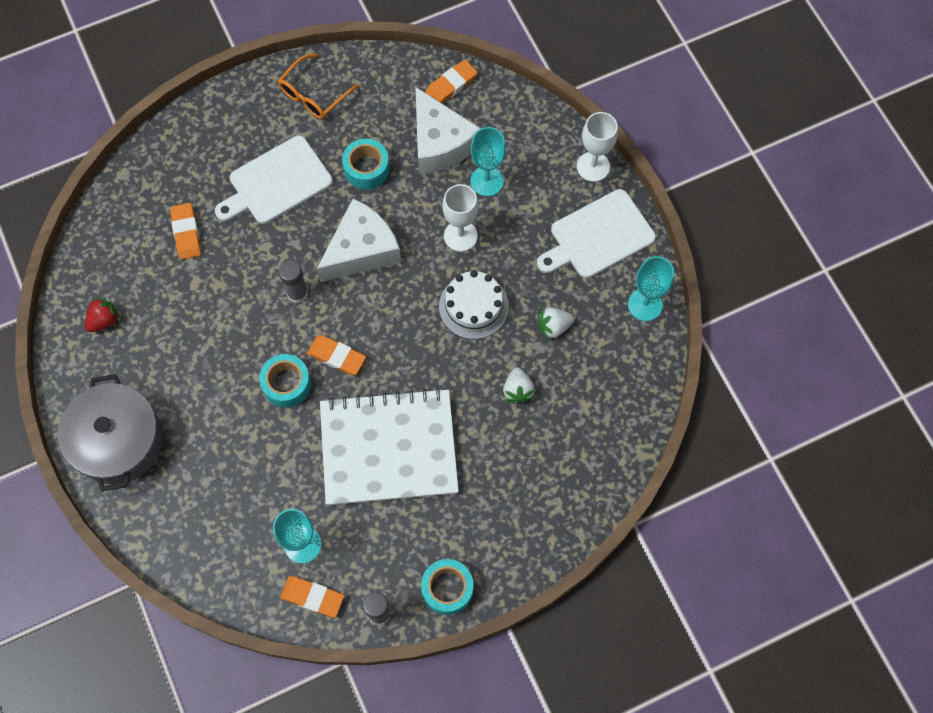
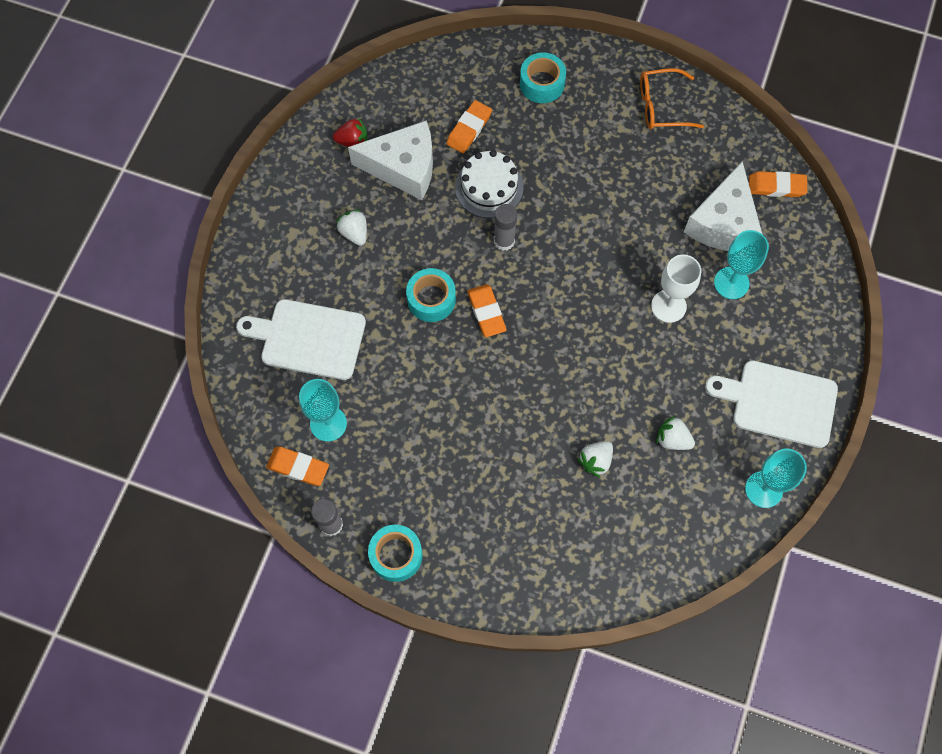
camera: 45 degrees right, 0 degrees up
grey pot [58,374,163,492] -> none
white cutting board [215,136,333,224] -> white cutting board moved to [236,299,366,380]
orange eraser [280,576,344,618] -> orange eraser turned 45 degrees counterclockwise [266,447,329,486]
white cheese [317,198,401,282] -> white cheese moved to [348,120,433,200]
white notebook [320,388,459,505] -> none
turquoise tape [342,138,390,190] -> turquoise tape moved to [520,52,566,103]
white cake [439,270,509,339] -> white cake moved to [455,150,523,218]
white goblet [577,112,618,182] -> none
none -> white strawberry [336,209,367,246]

